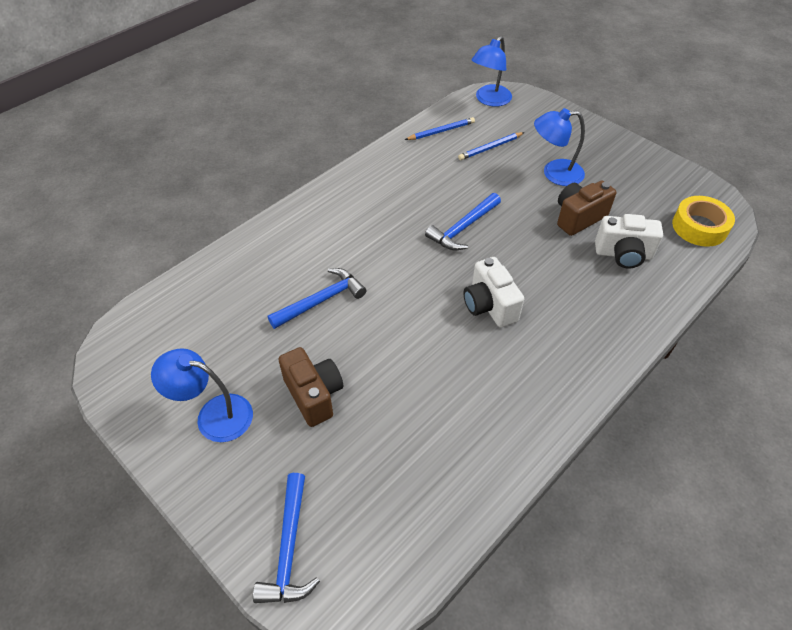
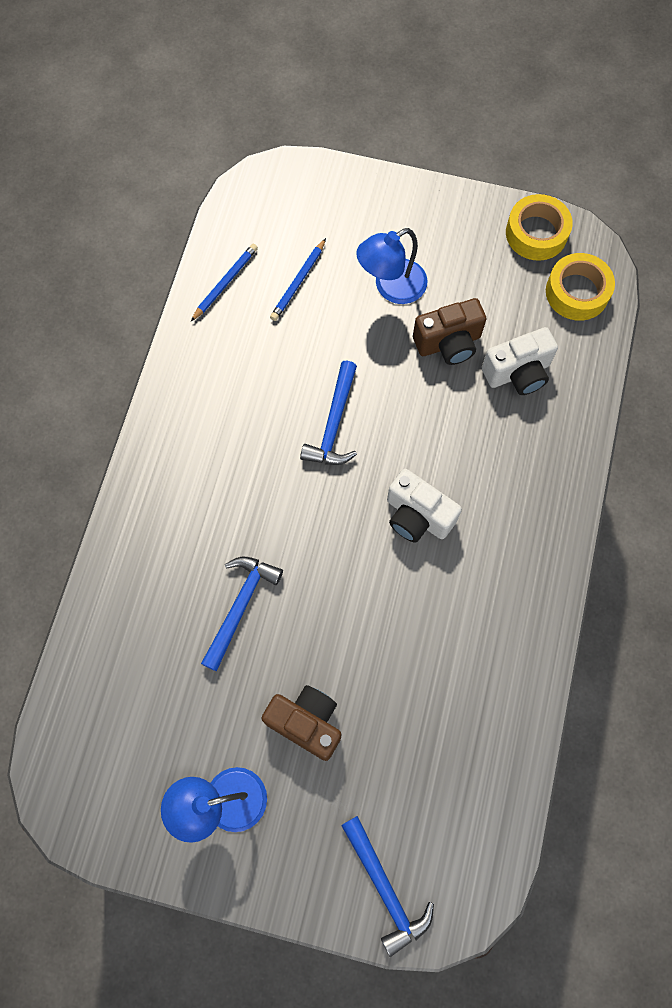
camera: 30 degrees left, 20 degrees up
blue lamp [472,36,512,107] -> none
brown camera [557,181,616,236] -> brown camera turned 135 degrees counterclockwise [413,298,486,365]
none -> yellow tape [506,194,573,261]

